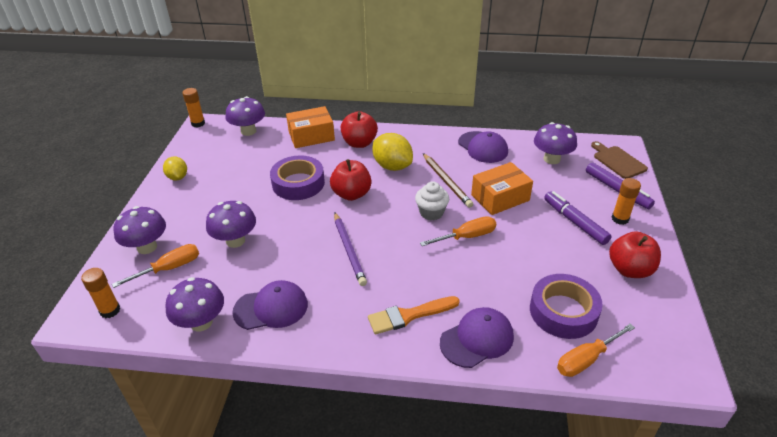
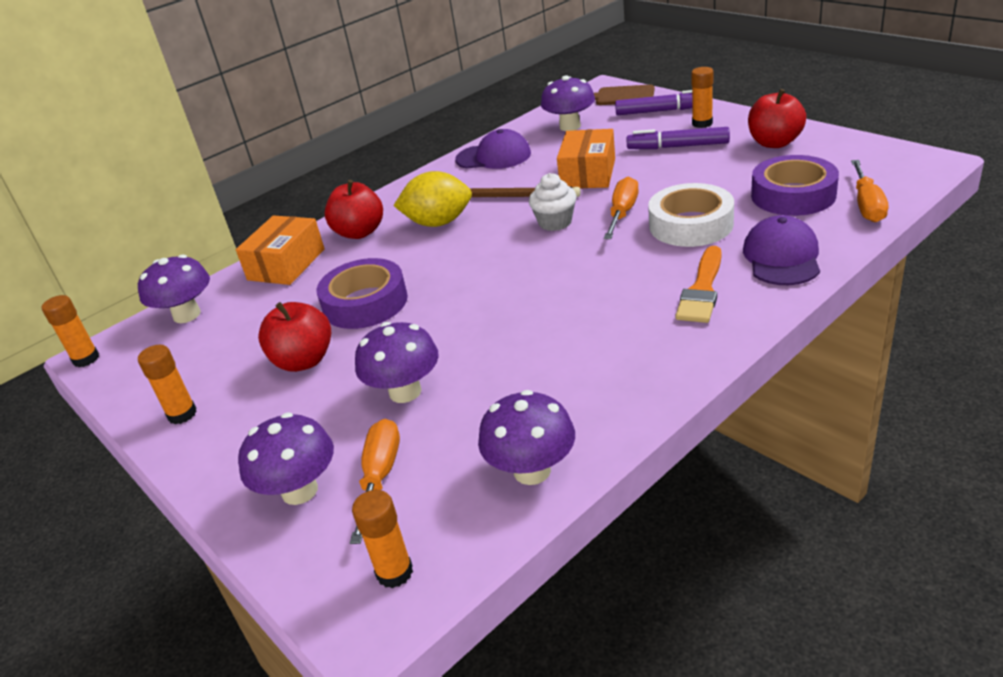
camera: 45 degrees left, 5 degrees down
yellow lemon [163,156,187,181] -> orange glue stick [138,345,197,424]
purple cap [232,280,308,330] -> none
red apple [330,159,372,201] -> red apple moved to [258,302,331,372]
purple pencil [334,213,367,286] -> none
none -> white tape [648,183,734,247]

